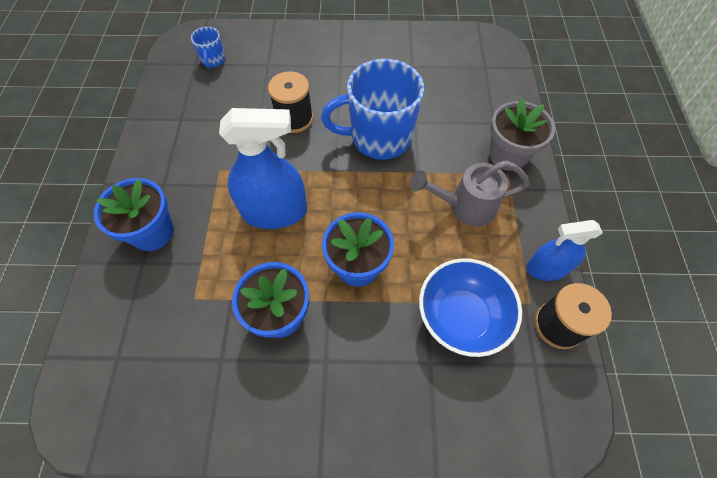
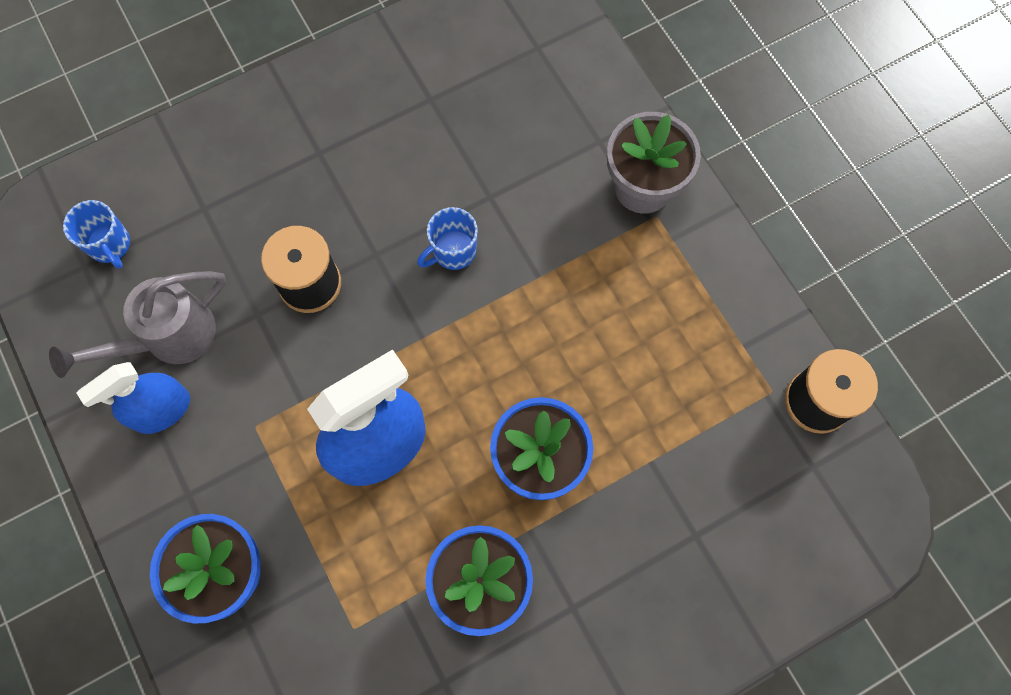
camera: 30 degrees left, 10 degrees up
blue mug [321,59,424,160] -> blue mug [417,207,478,270], size x0.45
grey watering can [410,160,529,226] -> grey watering can moved to [49,271,226,378]
blue bowl [419,258,522,357] -> none
blue spray bottle [527,220,603,281] -> blue spray bottle moved to [77,362,190,434]

